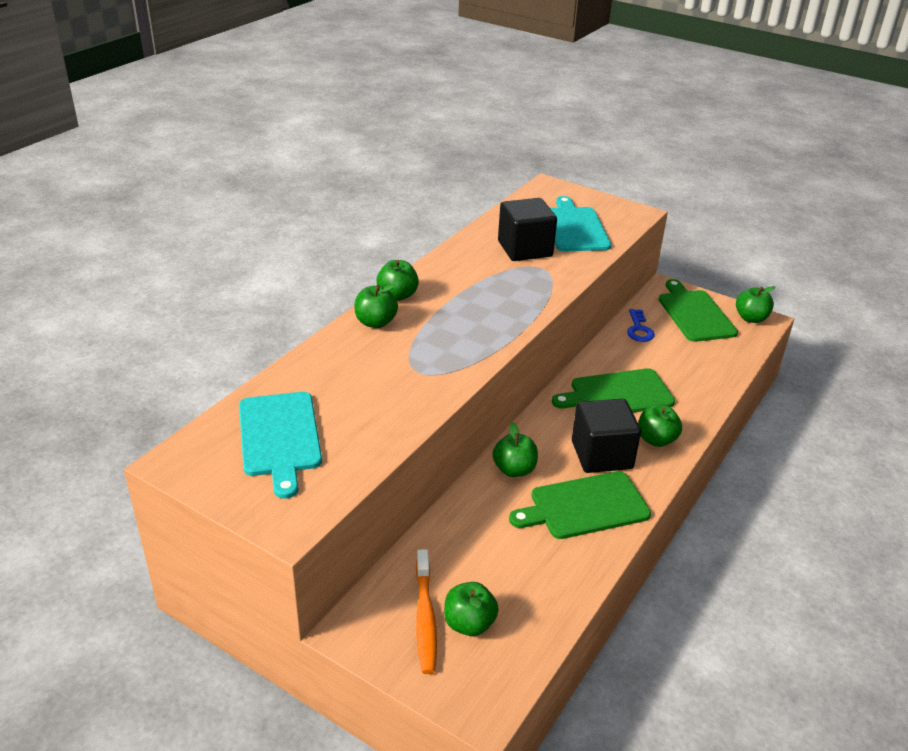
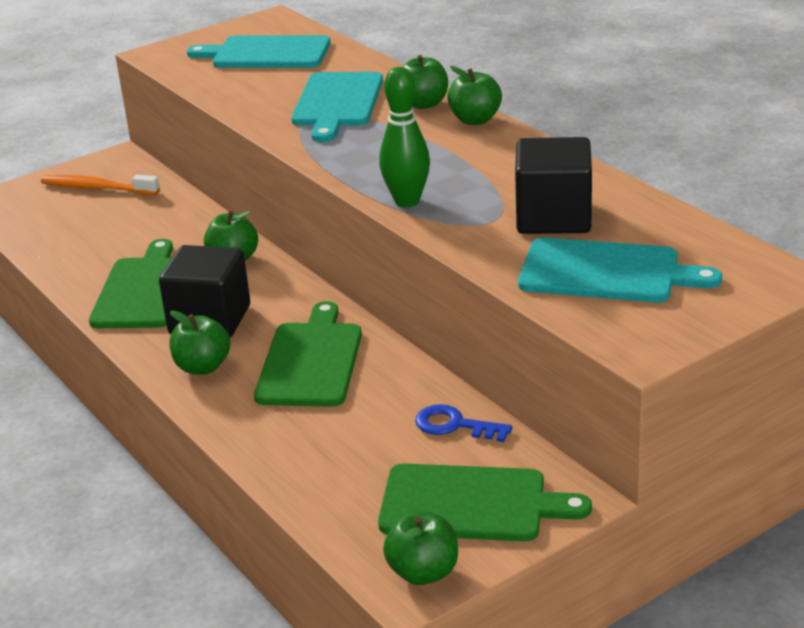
camera: 115 degrees right, 5 degrees down
green apple [444,582,499,636] -> none
none -> turquoise cutting board [291,72,383,142]
none -> green bowling pin [379,67,430,207]

